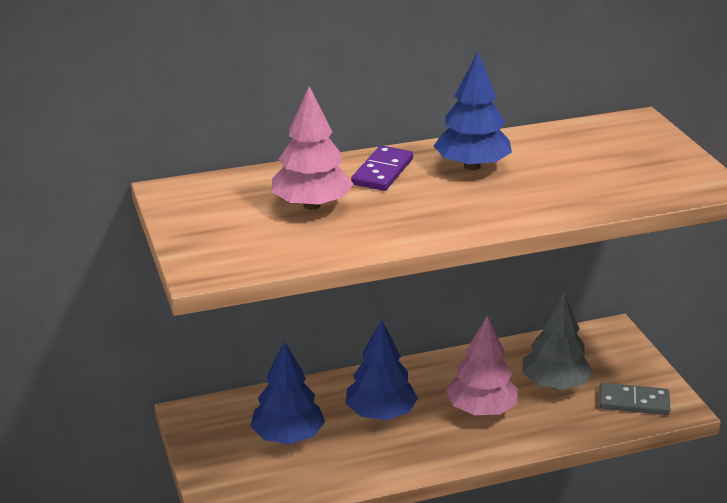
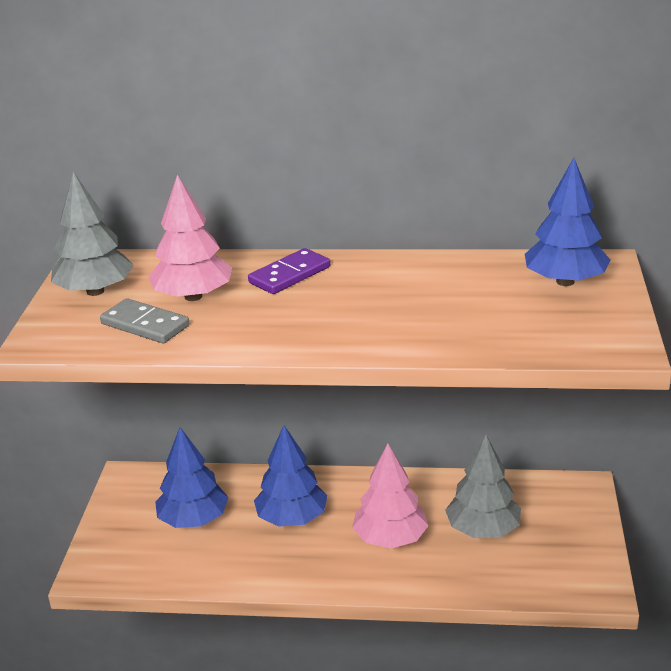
camera: 25 degrees right, 0 degrees up
blue tree [434,52,512,170] -> blue tree moved to [525,158,611,286]
grey domino [599,383,671,415] -> grey domino moved to [100,298,190,343]
none -> grey tree [51,171,134,296]

